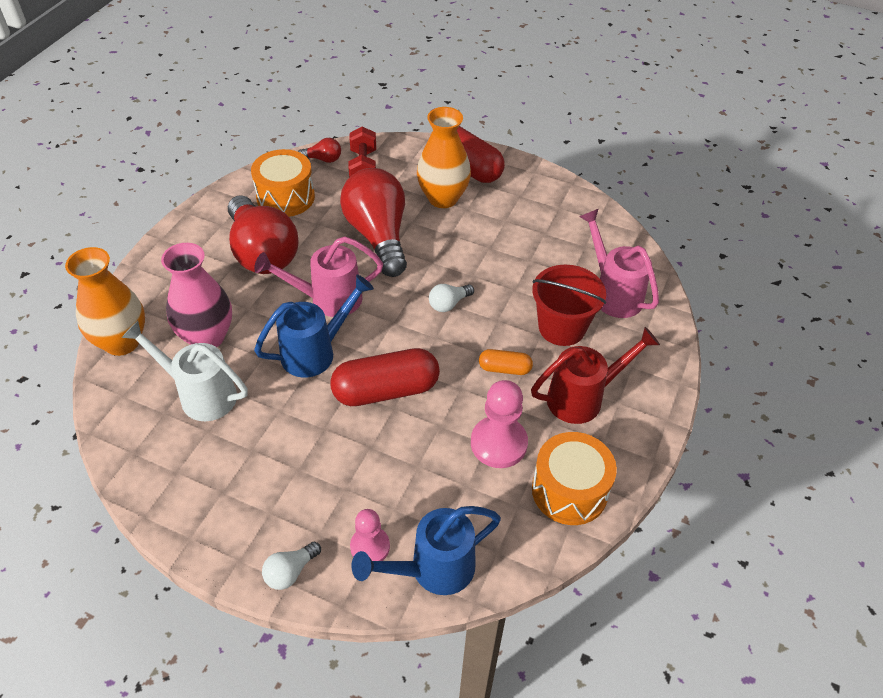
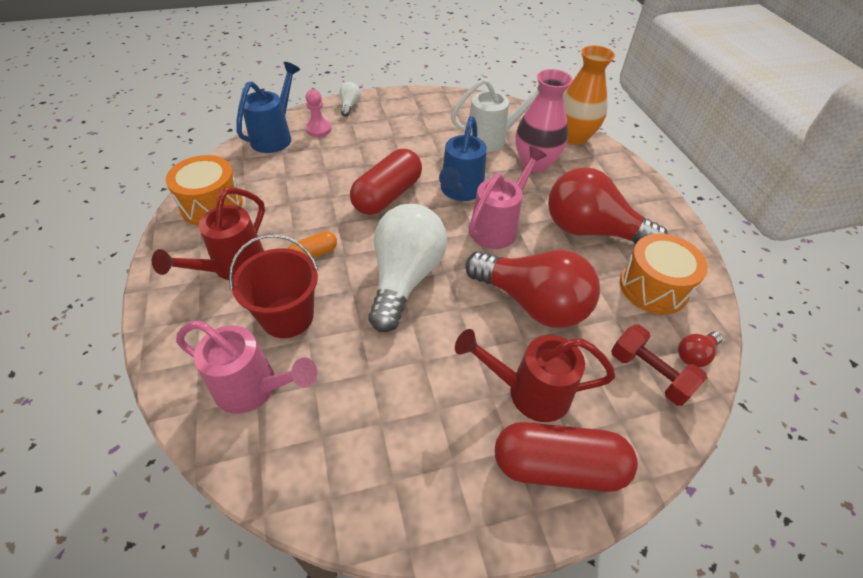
camera: 140 degrees right, 0 degrees up
orange vase [417,107,471,208] -> red watering can [455,329,616,422]
white light bulb [429,284,474,312] -> white light bulb [368,204,447,332], size x2.42
pink pawn [471,380,528,468] -> none

